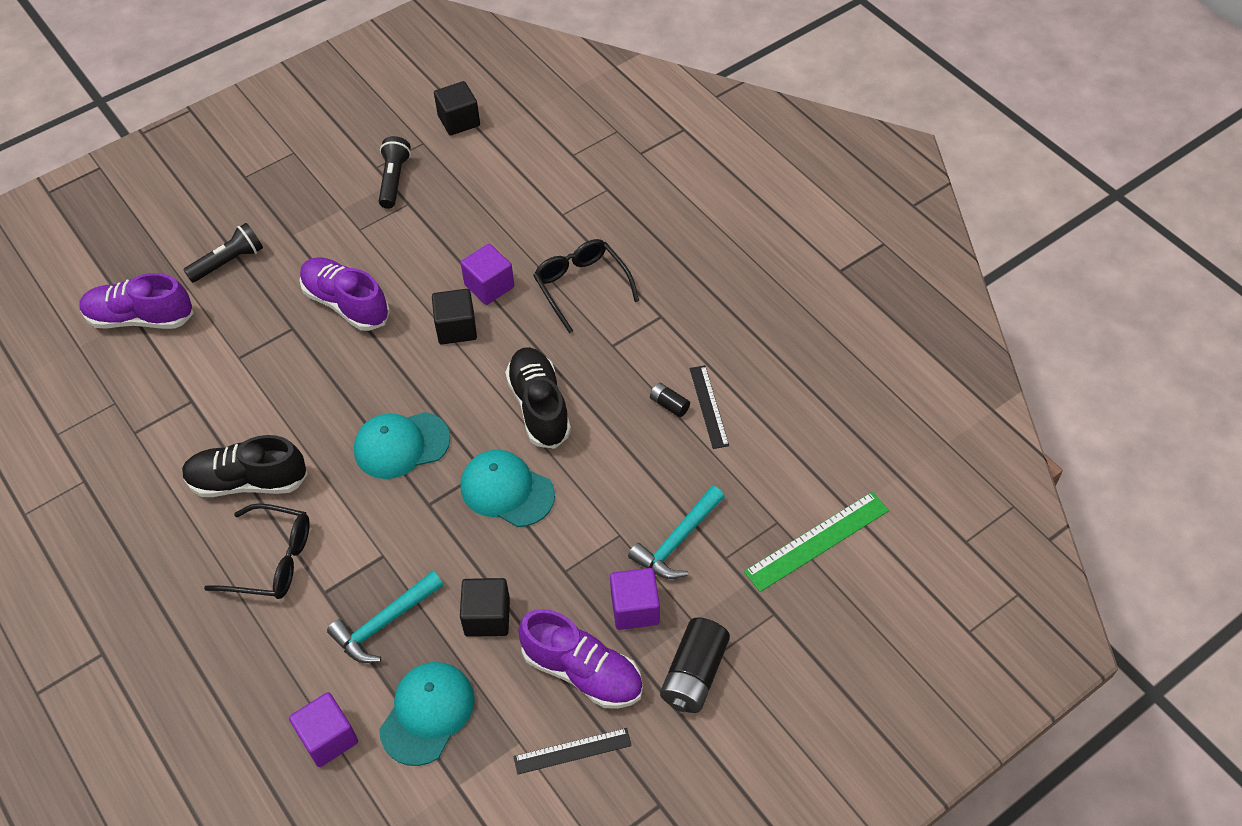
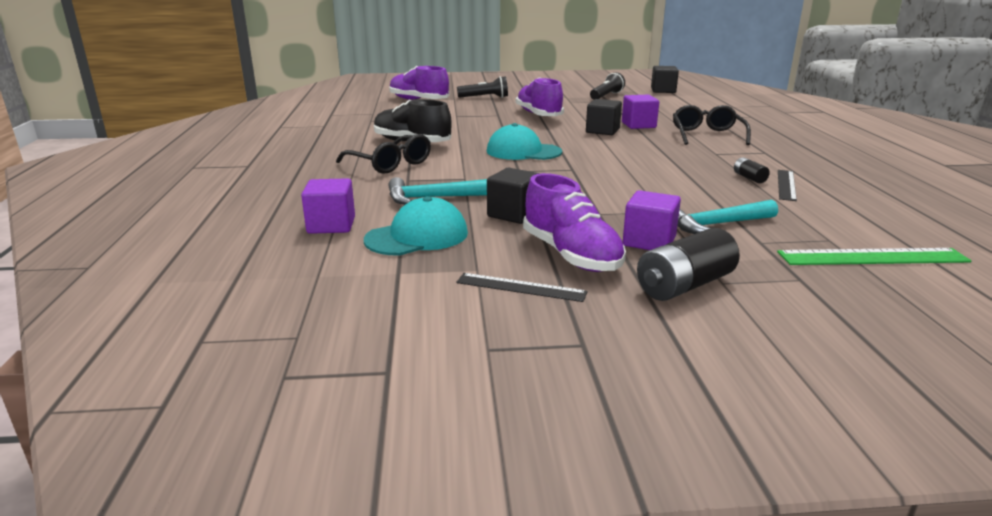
camera: 30 degrees right, 30 degrees down
turquoise cap [460,450,555,527] -> none
black shoe [505,347,571,449] -> none

